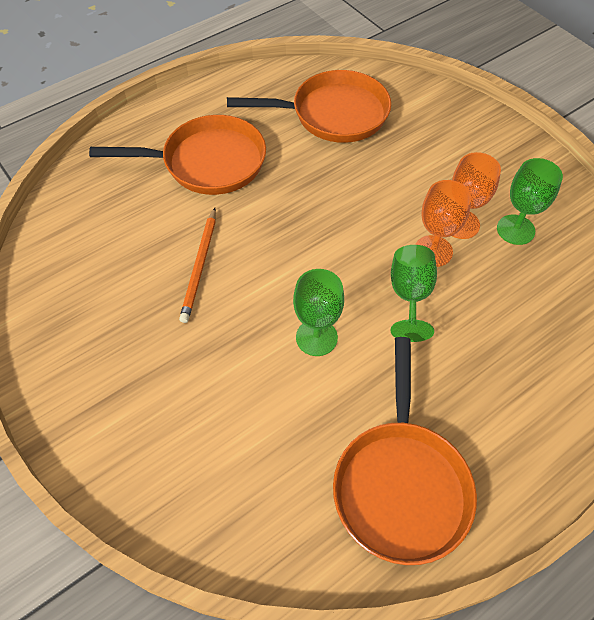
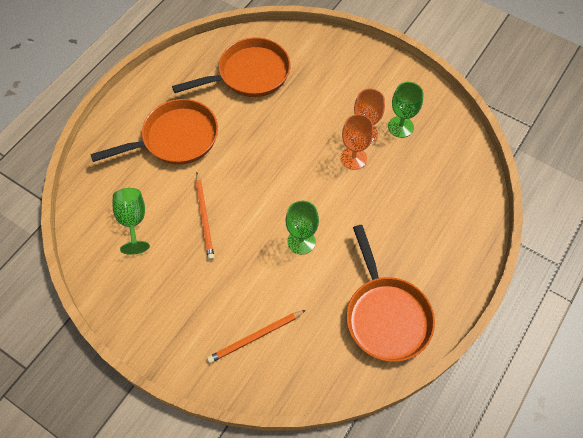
camera: 20 degrees left, 5 degrees up
green goblet [391,245,437,342] -> green goblet moved to [113,188,150,255]
none -> orange pencil [207,310,306,363]

